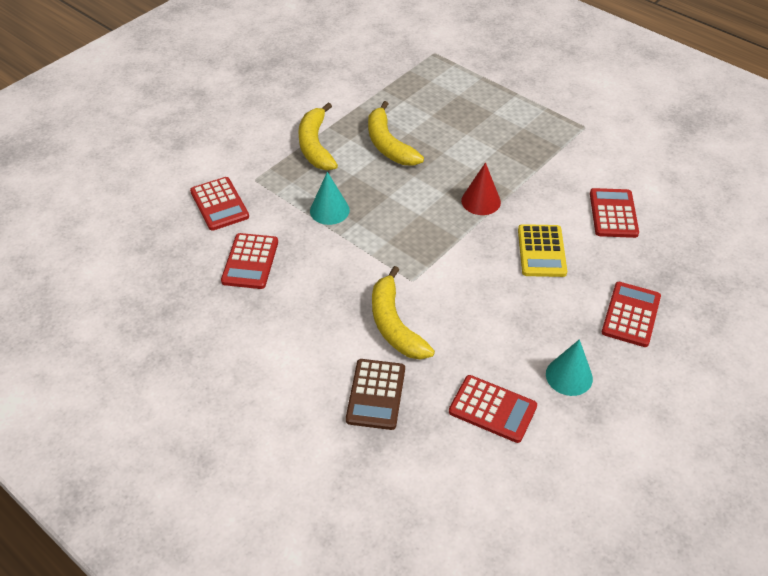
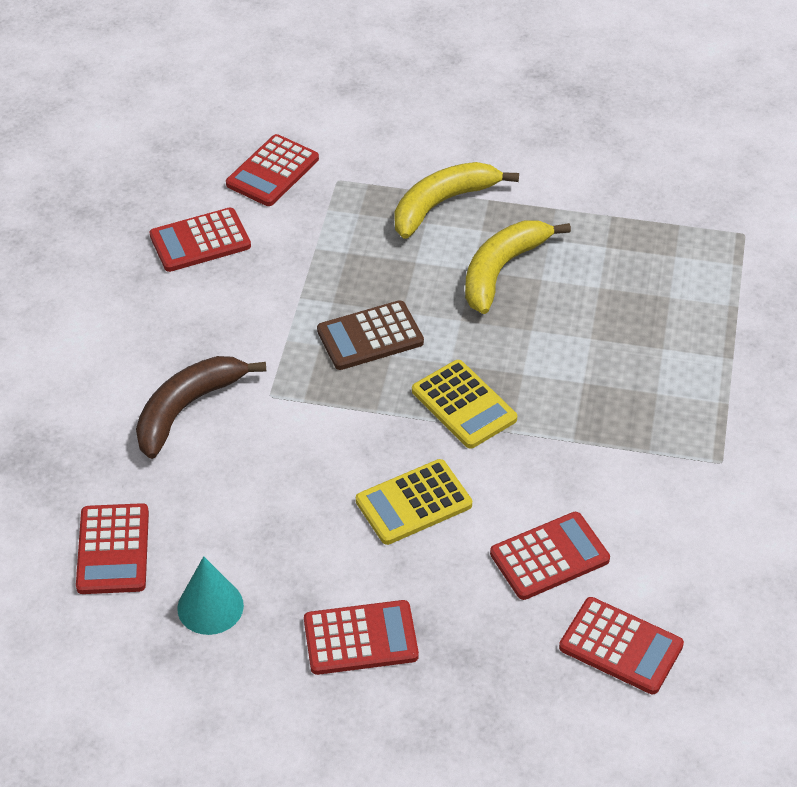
camera: 60 degrees right, 0 degrees up
turquoise cone [310,172,350,225] -> none
brown calculator [346,359,405,430] -> brown calculator moved to [317,300,424,370]
yellow banana [372,266,435,360] -> brown banana [136,356,267,459]
red cone [461,162,501,215] -> yellow calculator [412,360,517,449]
none -> red calculator [559,597,684,694]

